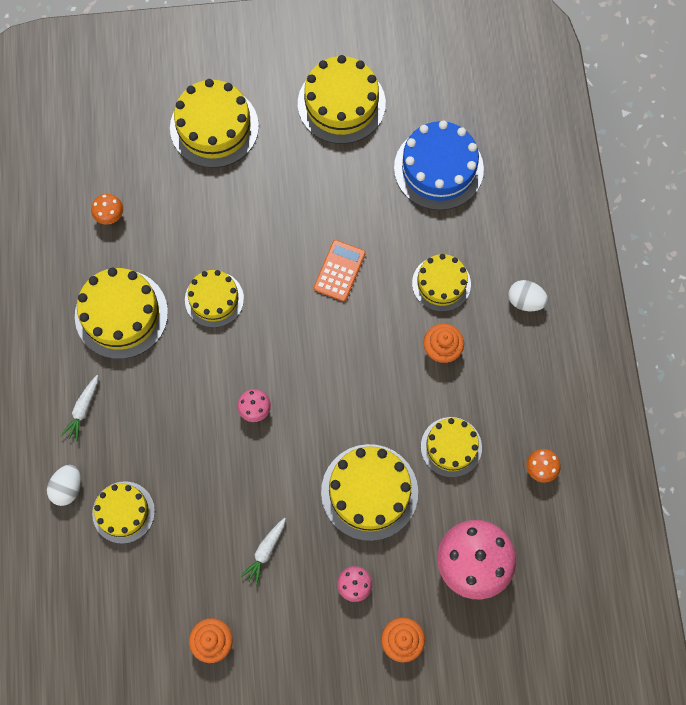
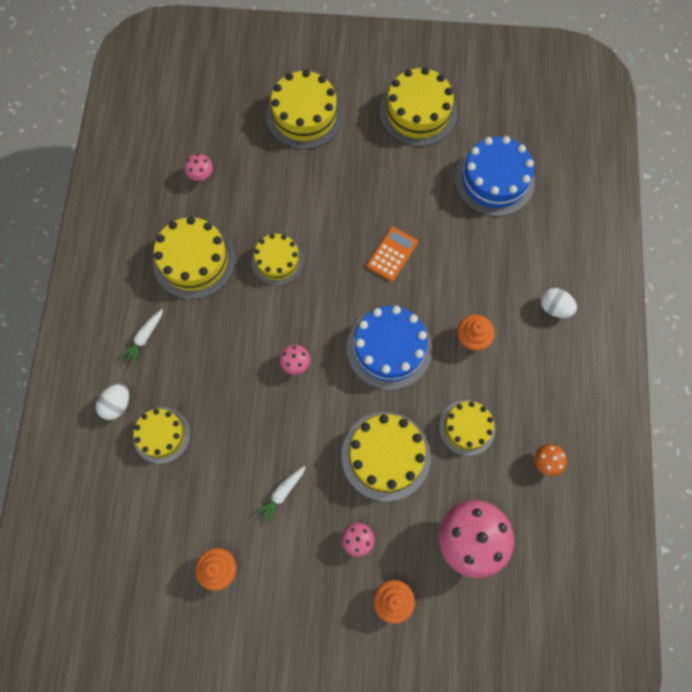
camera: 10 degrees right, 0 degrees up
orange mushroom [91,194,123,225] -> pink mushroom [184,154,213,181]
yellow cake [412,254,471,312] -> none
none -> blue cake [347,306,432,390]

